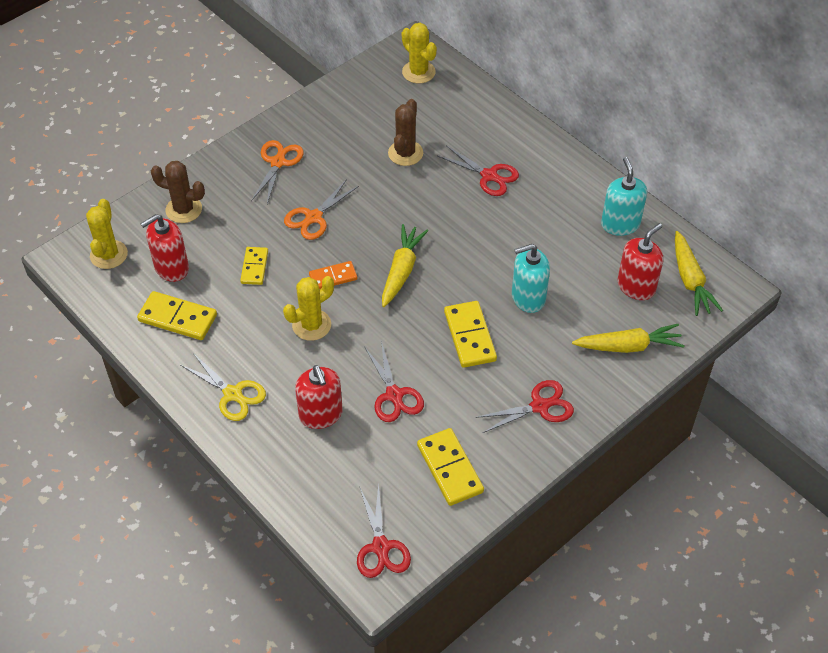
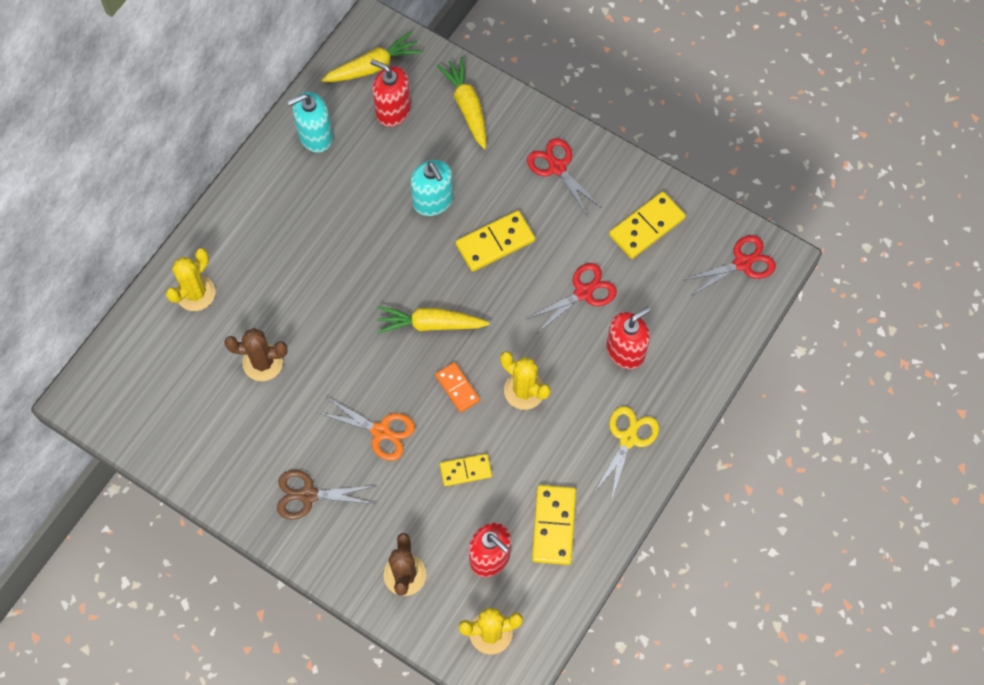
camera: 105 degrees left, 15 degrees up
orange scissors [251,140,304,204] -> brown scissors [277,470,375,520]
yellow cactus [402,23,437,83] -> yellow cactus moved to [166,248,216,311]
red scissors [438,145,519,196] -> none

